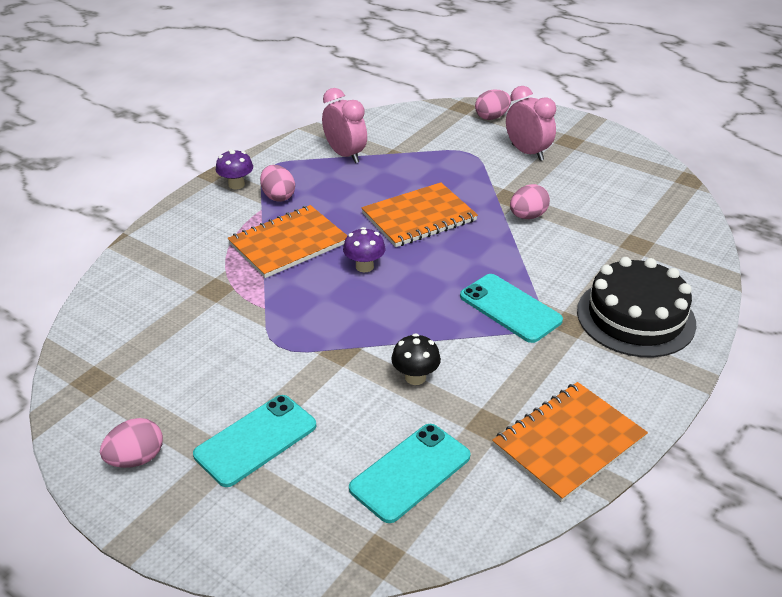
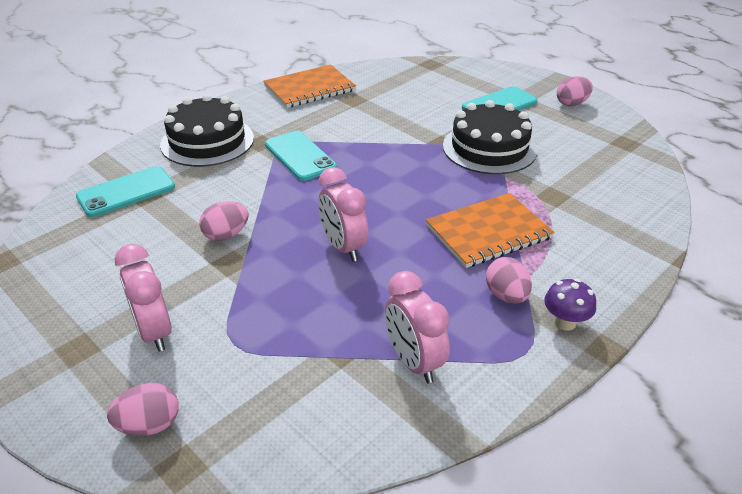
camera: 170 degrees left, 0 degrees up
purple mushroom [343,227,386,272] -> none
turquoise phone [349,424,471,523] -> turquoise phone moved to [76,166,175,217]
orange notebook [361,182,478,247] -> pink clock [319,167,369,262]
black mushroom [391,333,441,385] -> none
none -> black cake [443,100,537,174]

